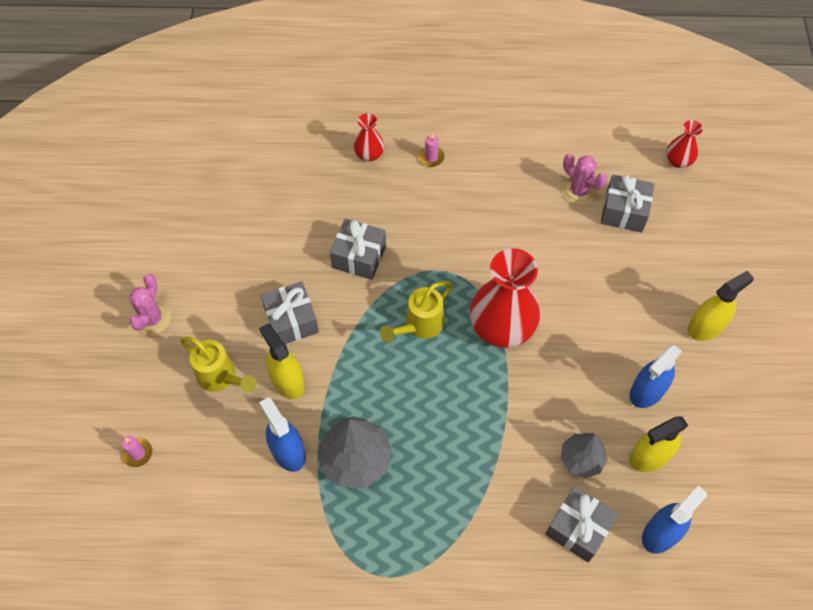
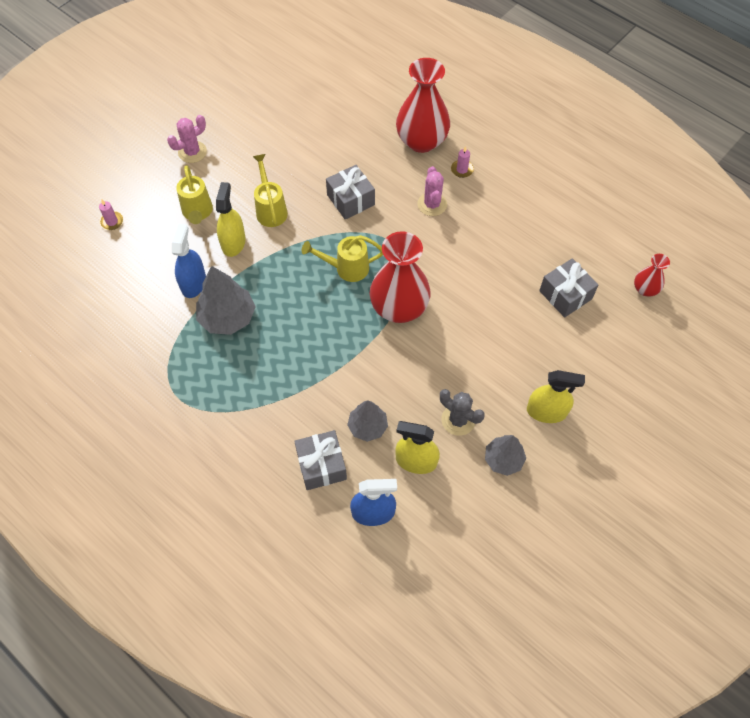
camera: 40 degrees right, 0 degrees up
grey gift [261,281,319,344] -> yellow watering can [253,154,288,227]
red vase [354,113,384,162] -> red vase [396,58,450,153], size x2.04
pink cactus [562,154,607,205] -> pink cactus moved to [417,166,447,216]
blue spray bottle [629,345,682,408] -> grey cactus [440,389,485,436]
none -> grey tree [485,435,526,476]

